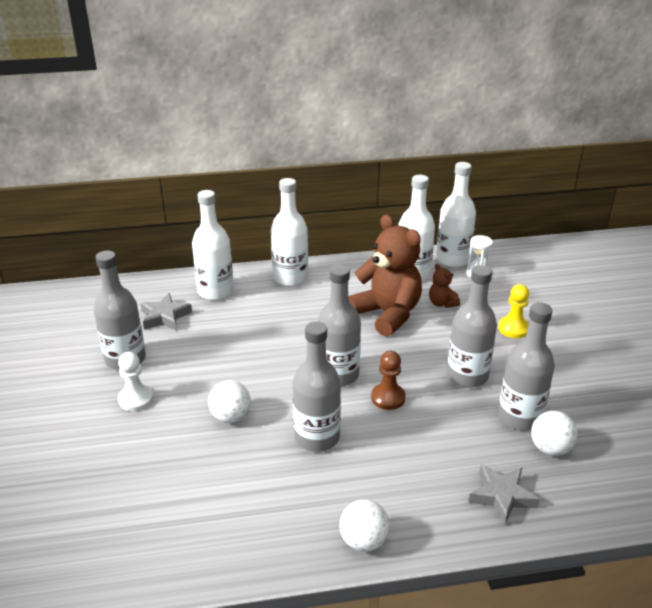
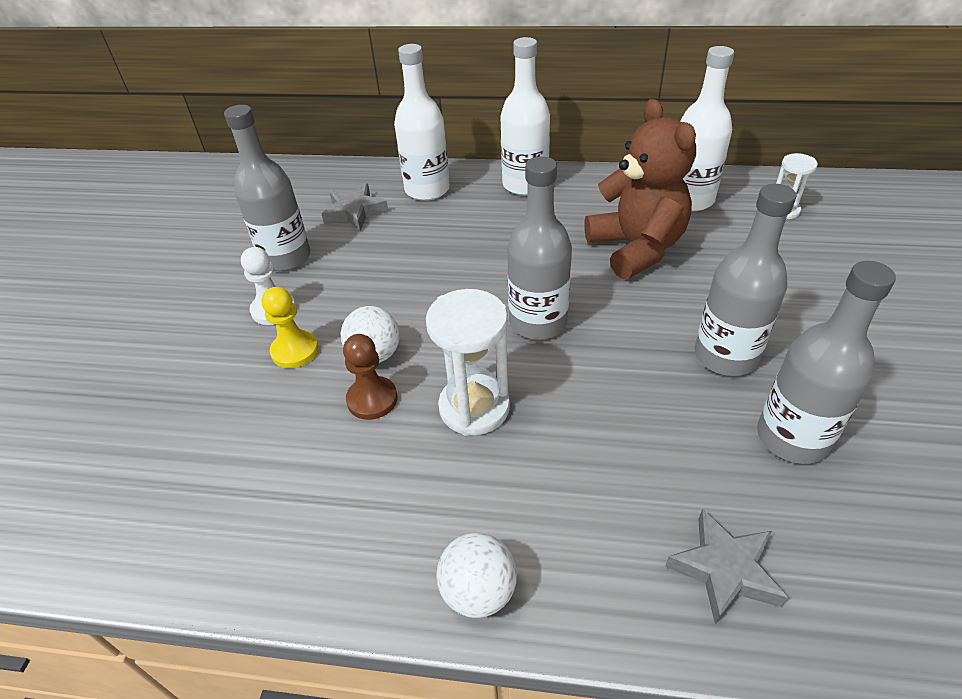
camera: 20 degrees right, 10 degrees up
grey bottle [293,321,341,452] -> white hourglass [426,289,510,436]
brown pawn [371,351,406,410] -> brown pawn moved to [343,334,398,420]
brown teddy bear [429,264,460,308] -> none
white bottle [436,162,476,267] -> none
yellow pawn [498,284,529,338] -> yellow pawn moved to [262,287,319,368]
white ball [531,411,578,456] -> none

